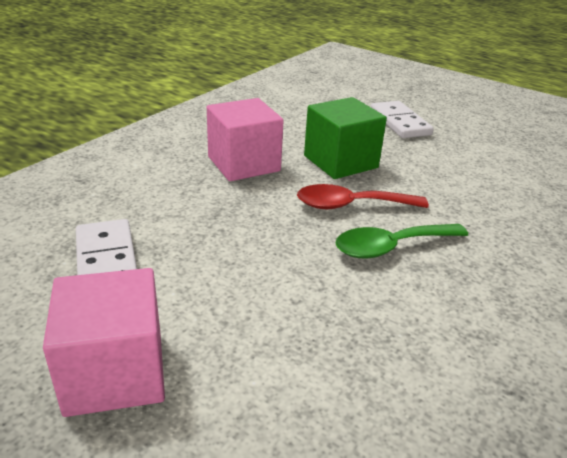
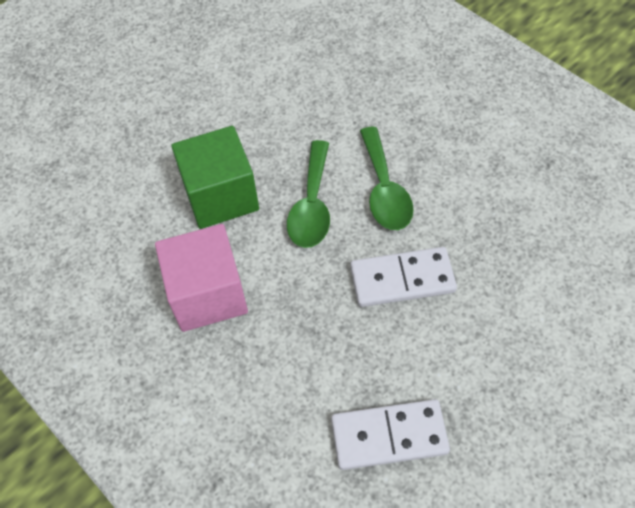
camera: 75 degrees left, 25 degrees up
pink cube [43,268,165,417] -> none
red spoon [297,184,429,209] -> green spoon [287,140,330,248]
white domino [371,101,434,138] -> white domino moved to [350,247,457,307]

